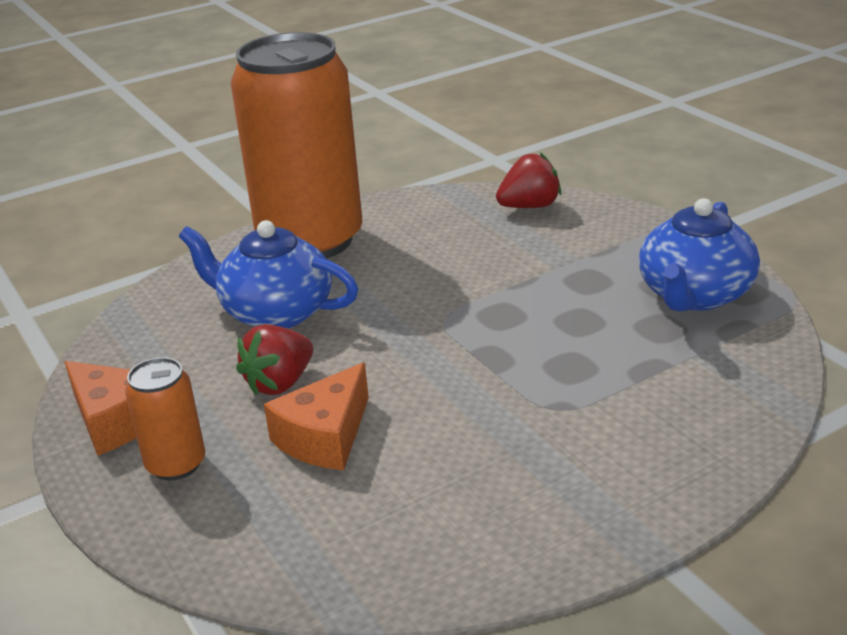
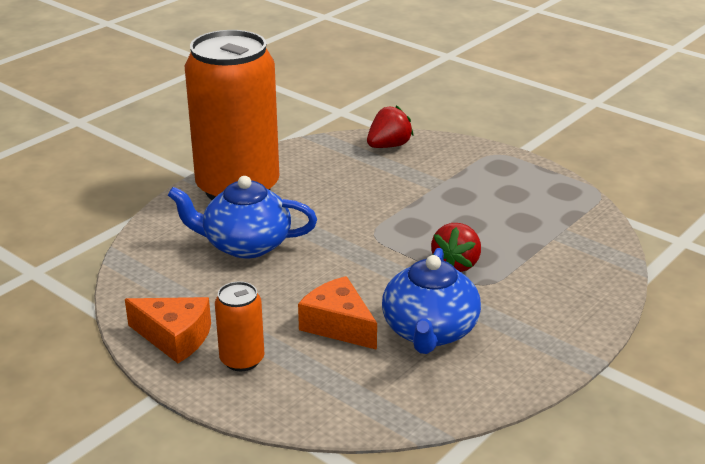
camera: 20 degrees left, 0 degrees up
red strawberry [236,324,313,395] -> red strawberry moved to [431,223,481,272]
orange cheese [264,362,369,470] -> orange cheese turned 120 degrees clockwise [298,276,377,350]
blue teapot [639,198,760,312] -> blue teapot moved to [382,248,481,354]

